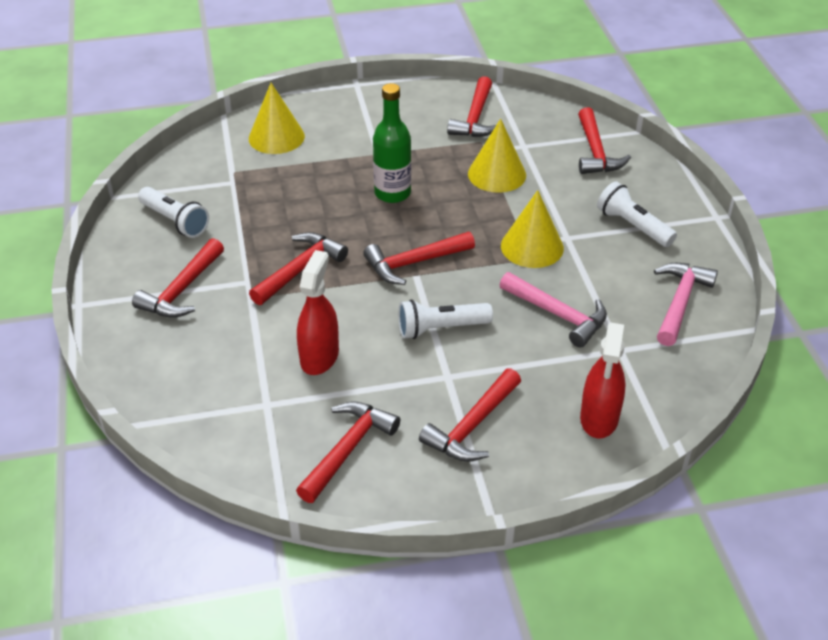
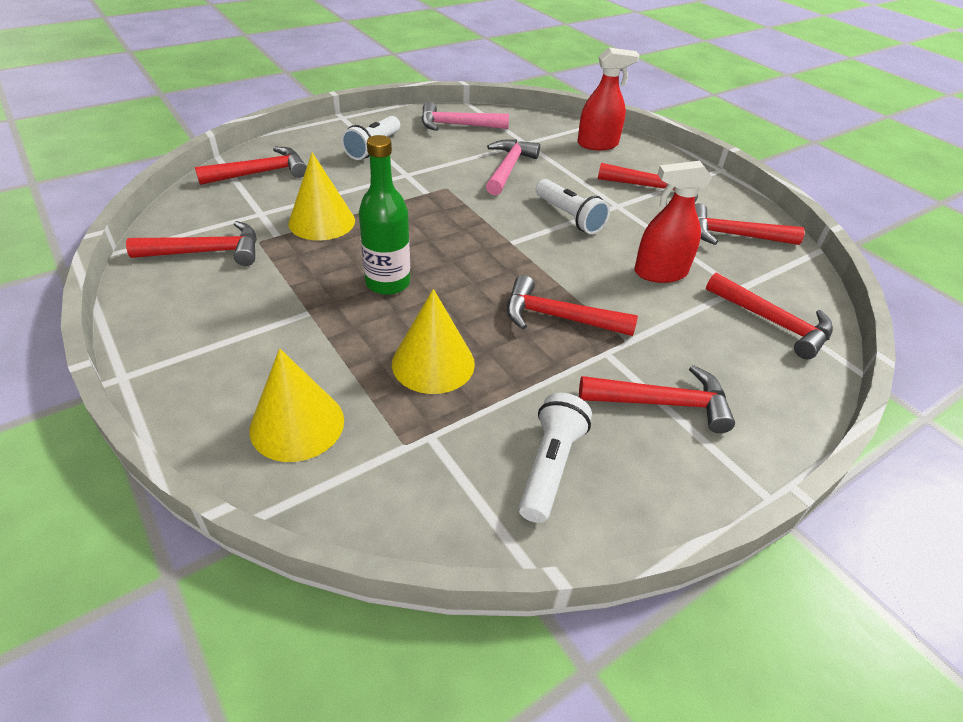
camera: 115 degrees left, 0 degrees up
red hammer [363,232,475,285] -> red hammer moved to [706,272,833,359]
yellow cone [501,190,564,268] -> yellow cone moved to [392,289,475,394]

